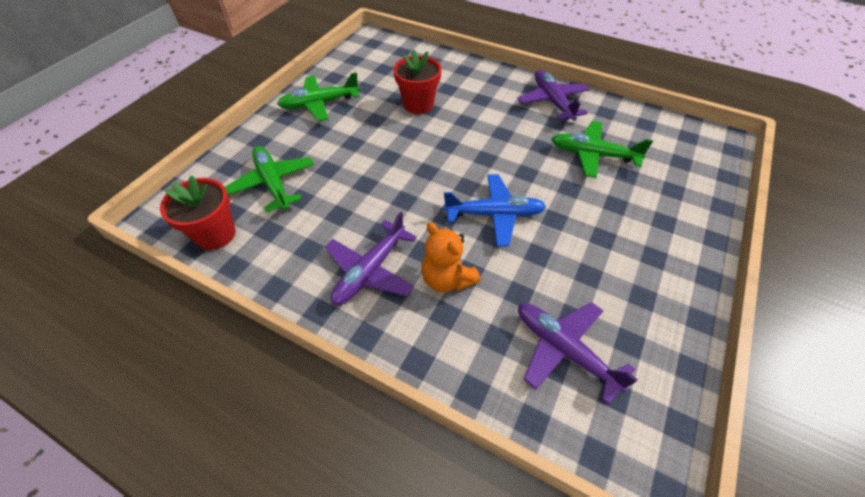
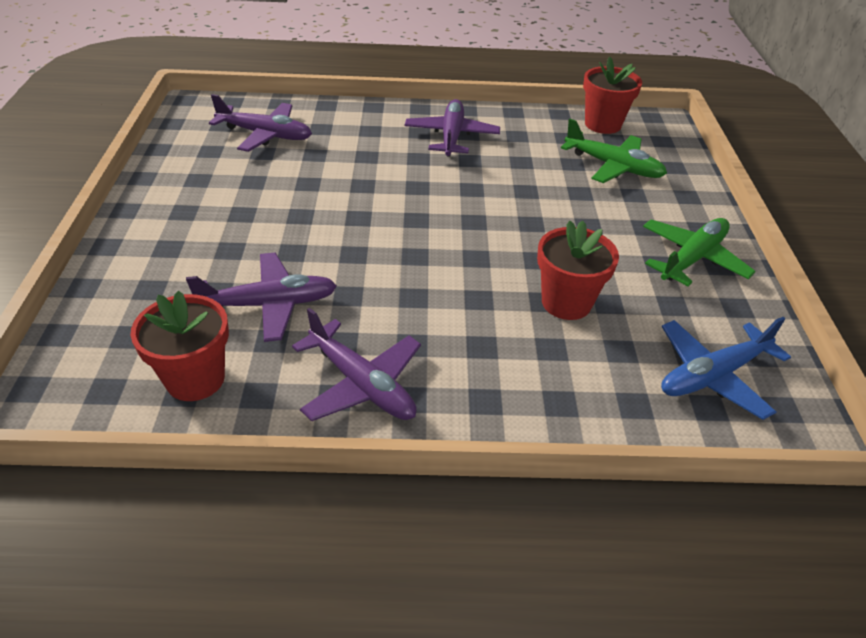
camera: 150 degrees right, 10 degrees down
orange teddy bear [421,222,480,293] -> none
blue plane [443,174,546,247] -> blue plane moved to [661,317,791,420]
green plane [551,121,653,178] -> purple plane [186,253,337,342]
none -> red flower pot [130,291,229,401]

